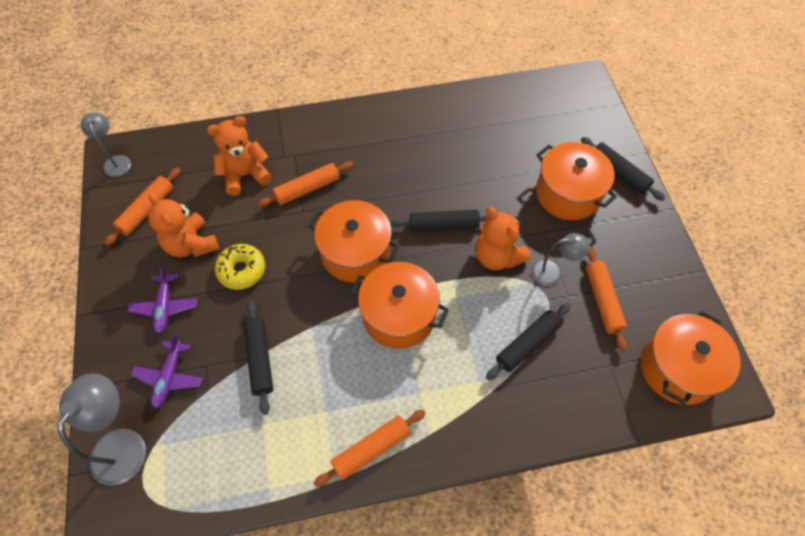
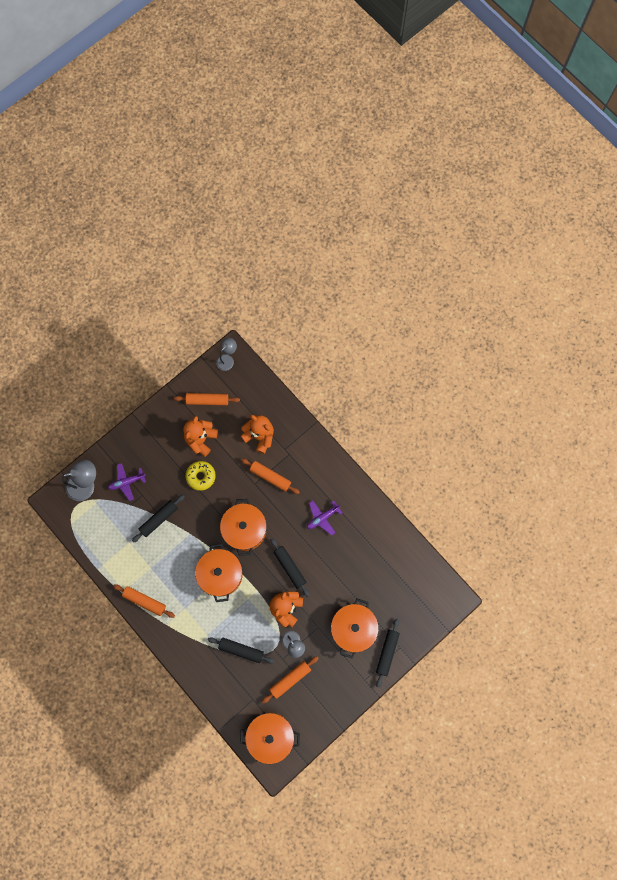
camera: 60 degrees right, 15 degrees up
purple plane [128,266,197,334] -> purple plane moved to [307,500,342,536]

